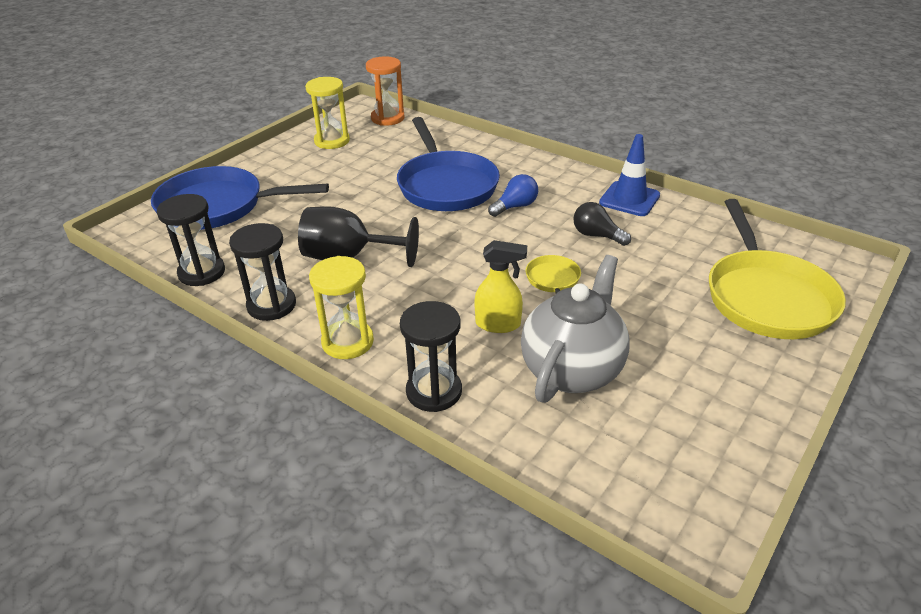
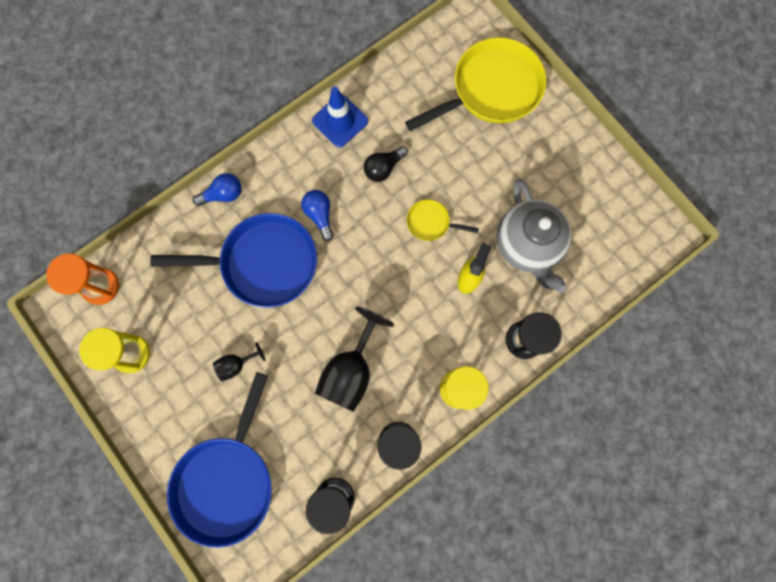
camera: 75 degrees left, 40 degrees up
grey teapot [521,255,630,403] -> grey teapot turned 150 degrees counterclockwise [497,179,571,293]
yellow pan [709,199,846,339] -> yellow pan turned 45 degrees counterclockwise [405,37,546,131]
none -> blue light bulb [193,173,242,206]
none -> black goblet [213,342,266,381]

